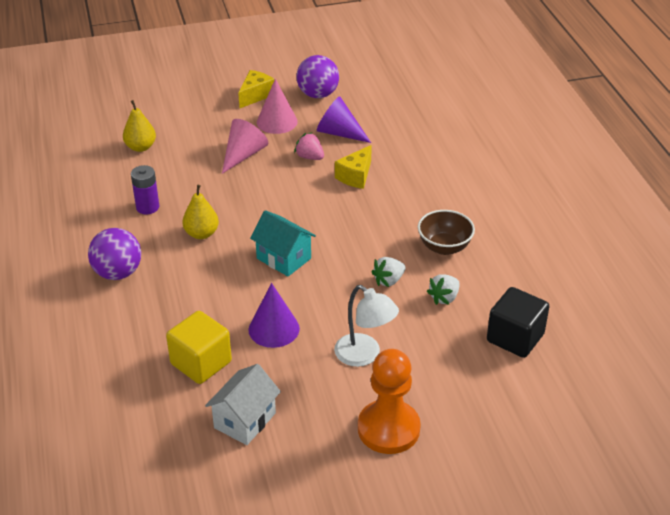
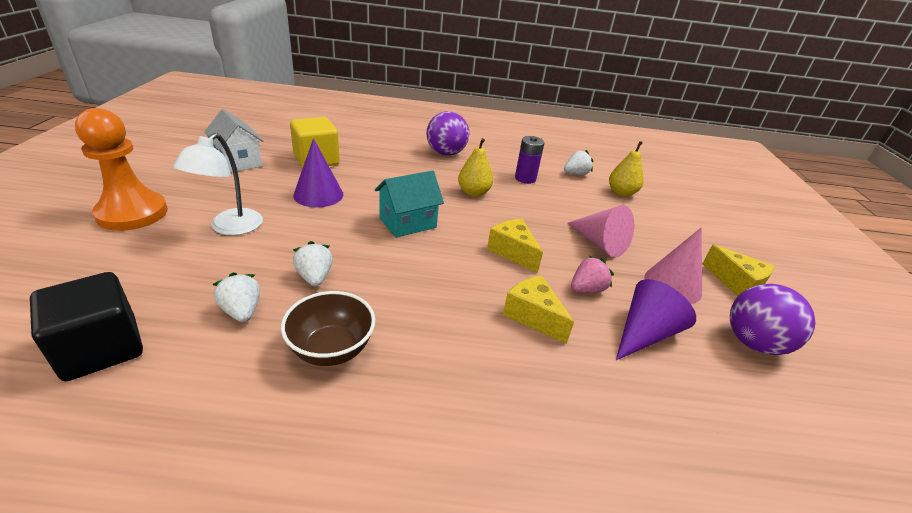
camera: 105 degrees right, 5 degrees down
white lamp [334,285,399,367] -> white lamp turned 45 degrees counterclockwise [173,133,263,235]
none -> yellow cheese [487,219,543,273]
none -> white strawberry [564,150,593,175]

